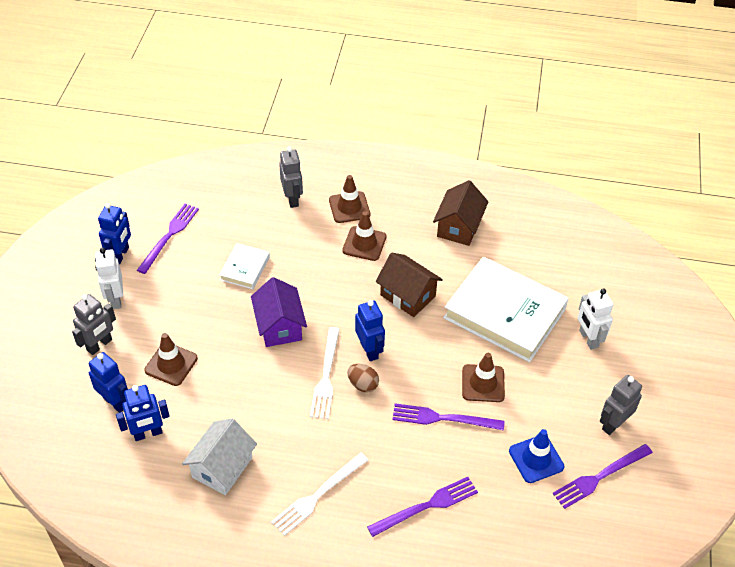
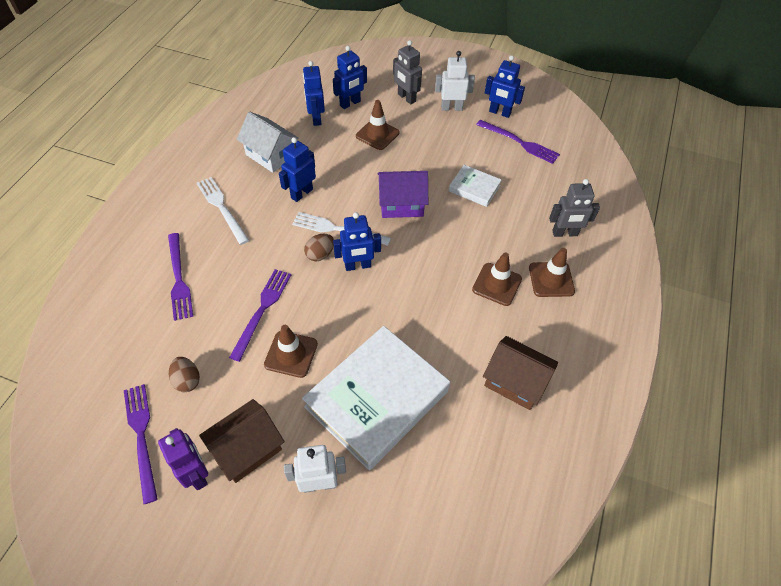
camera: 100 degrees right, 5 degrees up
brown house [375,253,443,317] -> brown house moved to [199,399,284,483]
blue traffic cone [509,429,564,483] -> brown egg [169,357,200,392]
grey robot [600,375,642,435] -> purple robot [158,428,208,490]
none -> blue robot [279,137,316,202]

